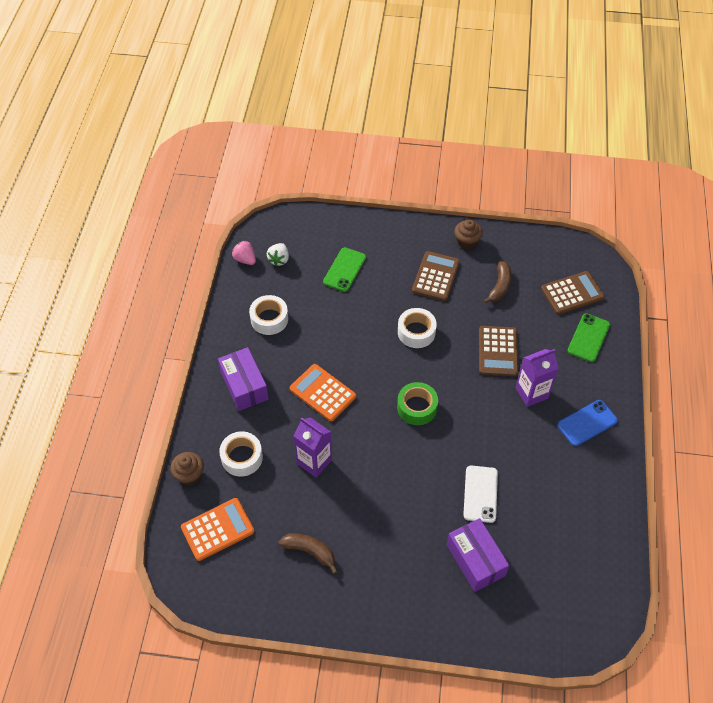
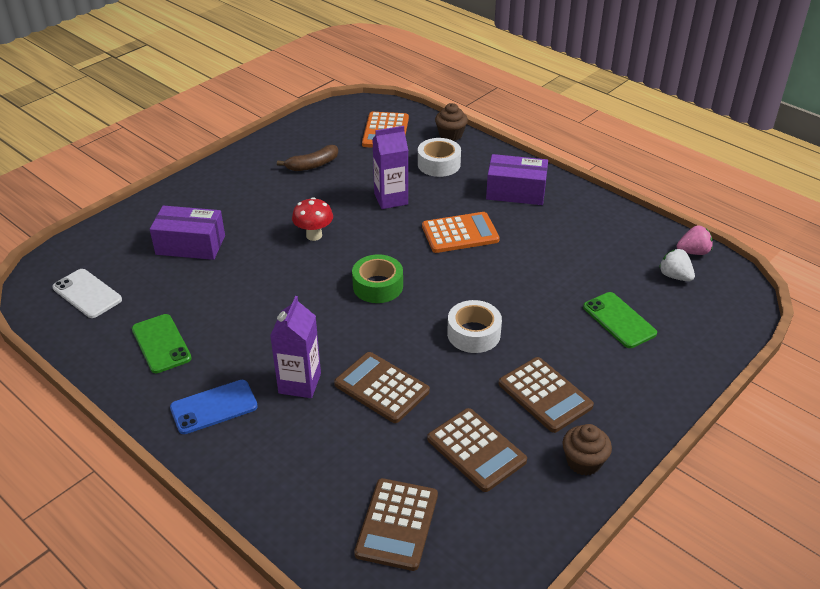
camera: 125 degrees right, 15 degrees down
white tape [249,295,288,335] -> none
white phone [463,466,498,523] -> white phone moved to [52,269,122,318]
brown banana [483,261,511,304] -> brown calculator [427,408,527,492]
blue phone [557,400,618,446] -> blue phone turned 60 degrees clockwise [170,380,258,434]
green phone [567,313,610,362] -> green phone moved to [132,314,192,373]
none -> red mushroom [292,197,333,241]

